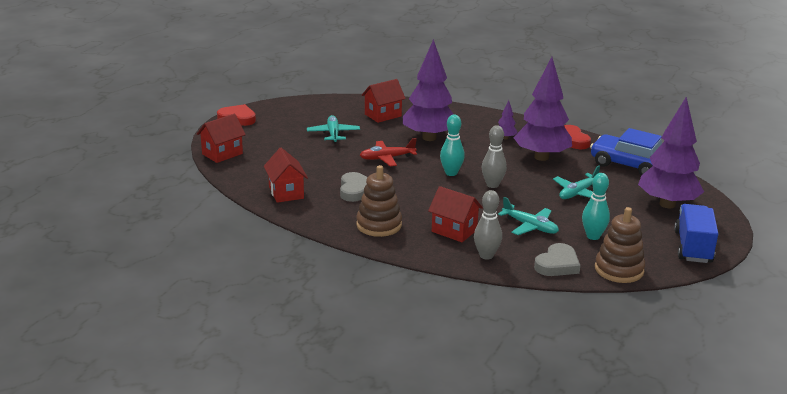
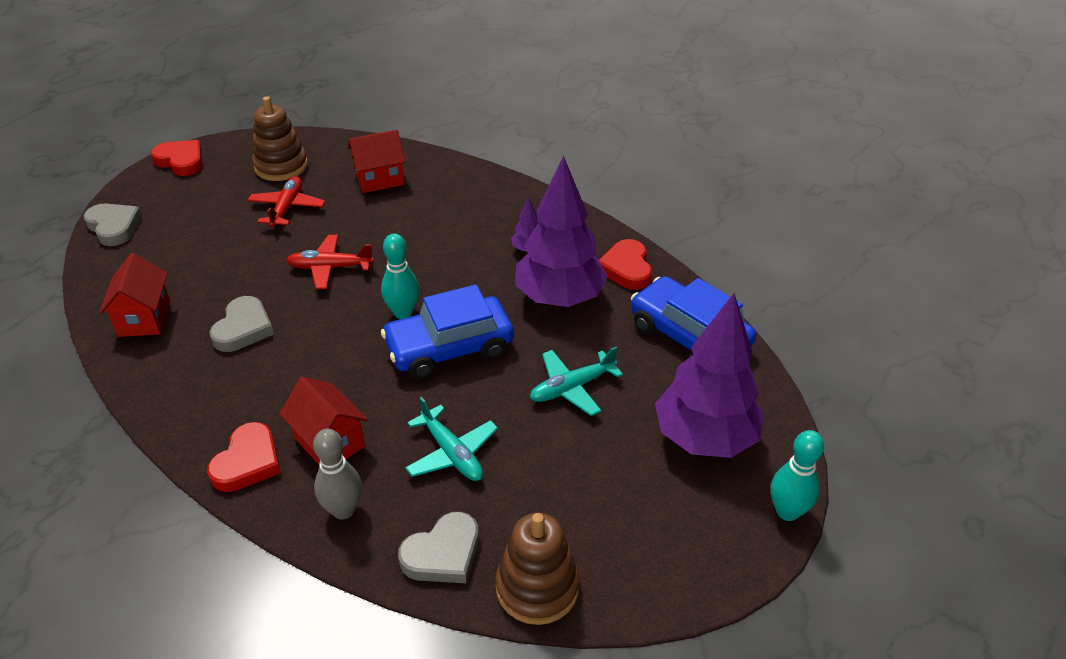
camera: 15 degrees right, 15 degrees up
red house [197,114,246,163] -> grey heart [84,203,142,246]
turquoise plane [307,115,360,144] -> red plane [248,176,325,227]
brown stacking toy [356,165,402,237] -> brown stacking toy moved to [252,96,308,181]
purple tree [403,39,454,141] -> none
grey bowling pin [482,125,507,188] -> blue car [381,284,514,379]
turquoise bowling pin [582,173,610,240] -> turquoise bowling pin moved to [771,430,824,521]
blue truck [674,204,718,263] -> none
none -> red heart [207,422,281,492]

